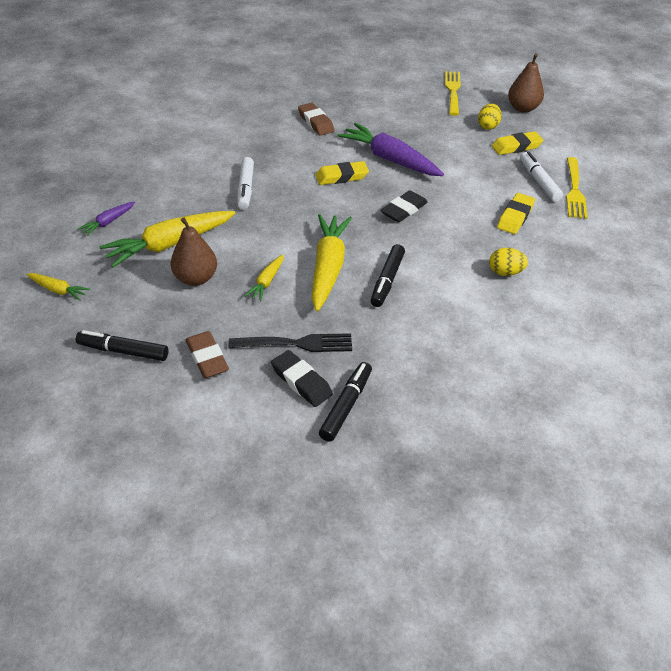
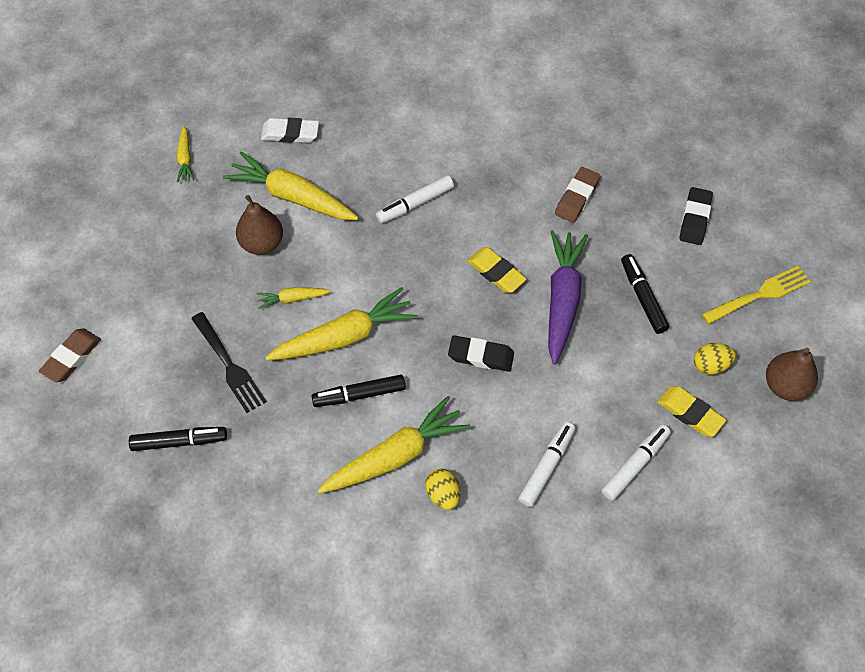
camera: 60 degrees right, 15 degrees up
black marker [76,330,168,361] -> black marker moved to [621,254,669,334]
purple carrot [78,202,135,236] -> white eraser [261,118,319,143]
brown eraser [186,331,229,378] -> brown eraser moved to [39,329,101,382]
black eraser [271,350,333,407] -> black eraser moved to [679,187,713,245]
yellow eraser [497,193,535,234] -> white marker [519,422,576,507]
yellow fork [566,157,588,219] -> none
none -> yellow carrot [317,396,470,494]

